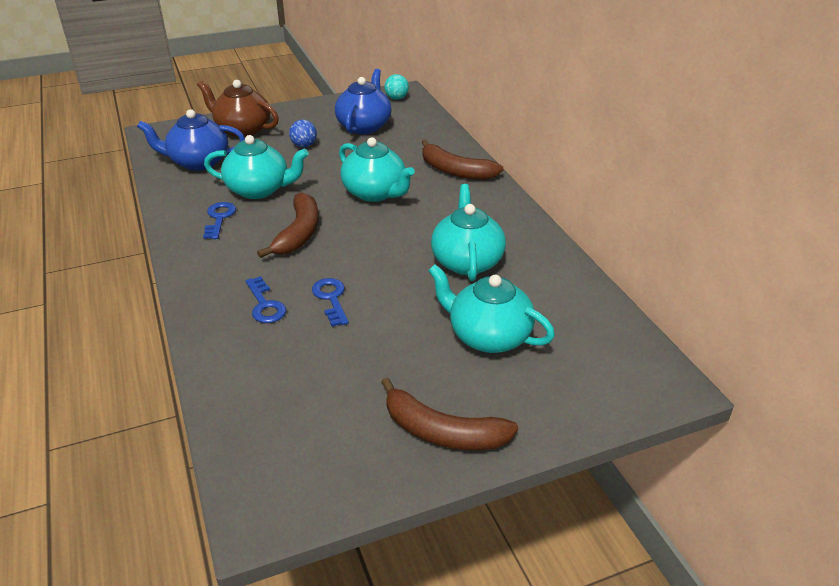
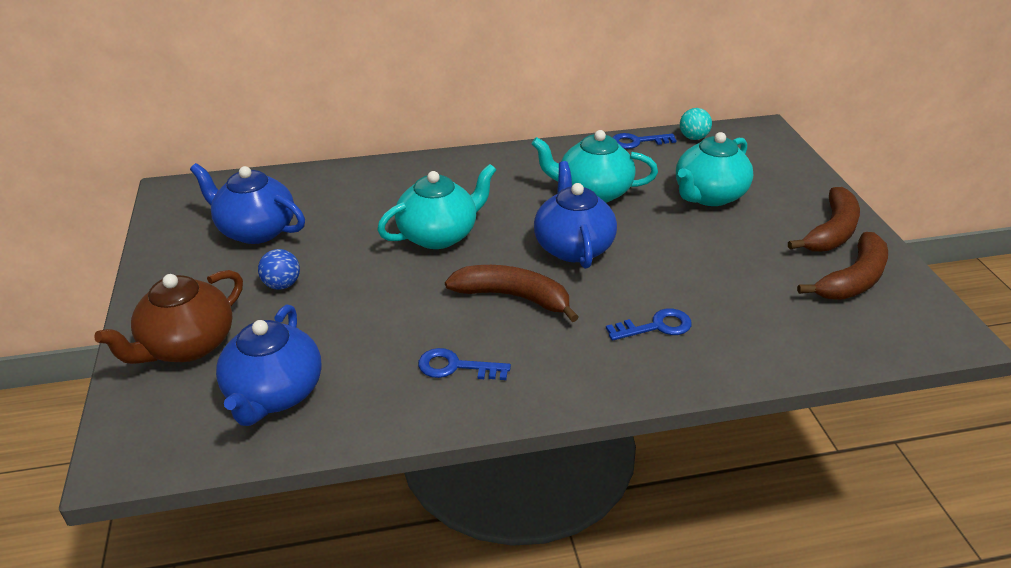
camera: 80 degrees left, 0 degrees up
turquoise teapot [204,135,309,199] -> none
blue key [312,278,349,327] -> blue key moved to [612,133,677,149]
turquoise ball [384,74,409,100] -> turquoise ball moved to [680,108,712,140]
brown banana [422,140,504,180] -> brown banana moved to [797,232,888,300]
none -> blue teapot [534,161,617,269]

